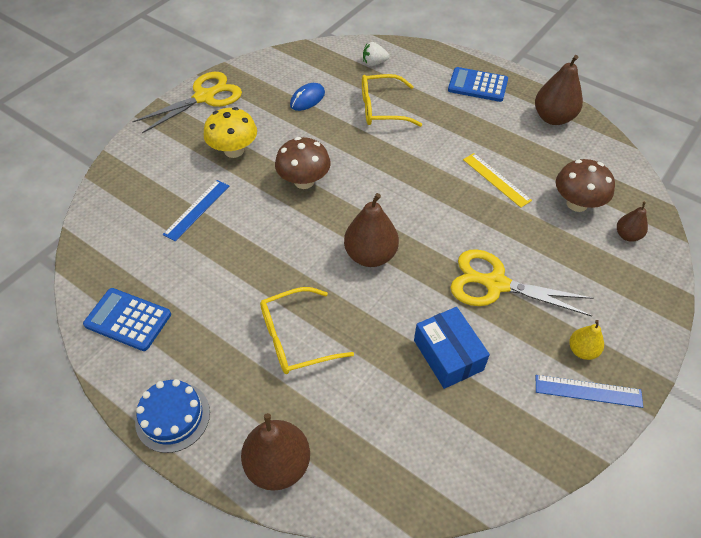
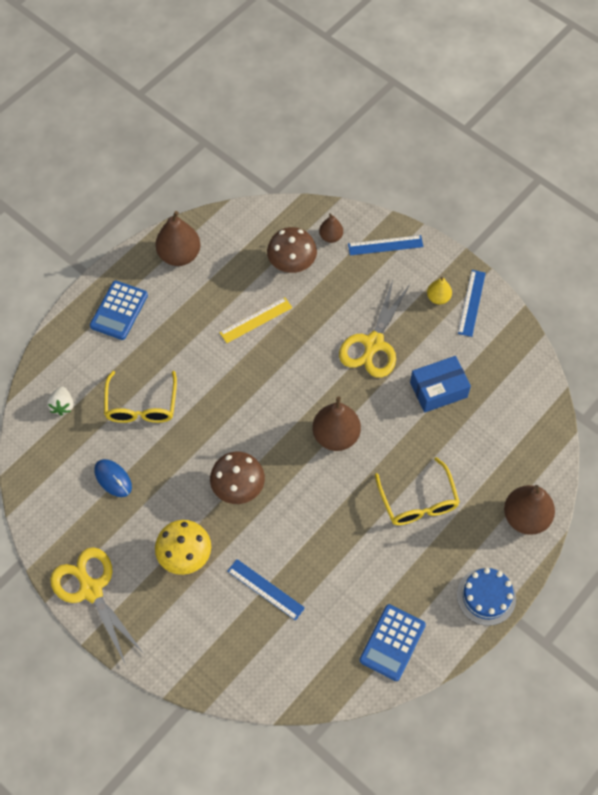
camera: 85 degrees left, 10 degrees up
none -> blue ruler [348,235,423,255]

